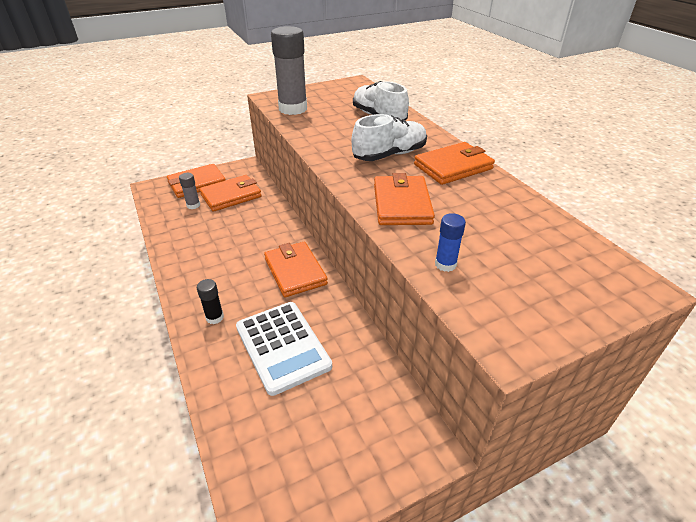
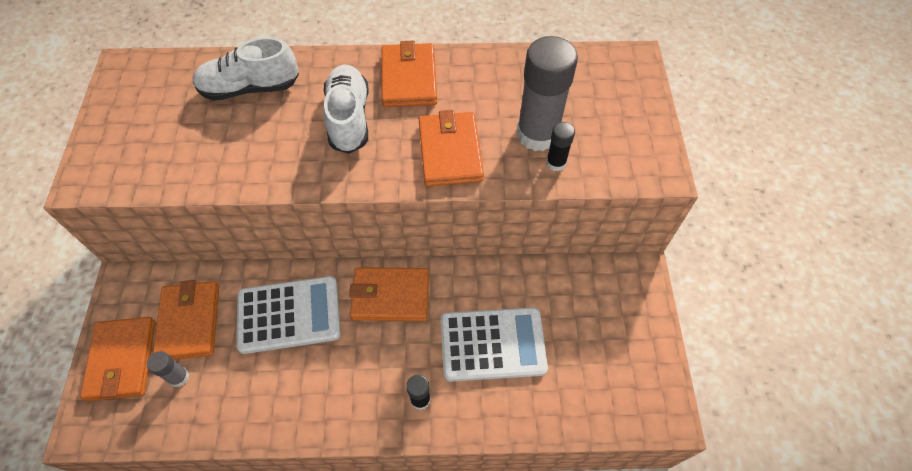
camera: 65 degrees left, 20 degrees up
grey glue stick [271,26,307,115] -> grey glue stick moved to [517,36,578,151]
orange wallet [374,173,435,225] -> orange wallet turned 60 degrees clockwise [419,110,484,186]
blue glue stick [435,213,466,272] -> black glue stick [546,122,575,171]
none -> white calculator [237,276,341,354]

